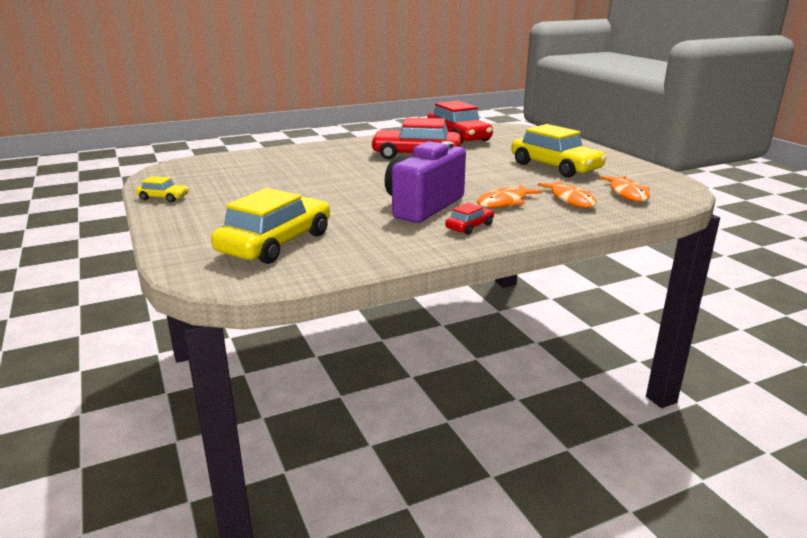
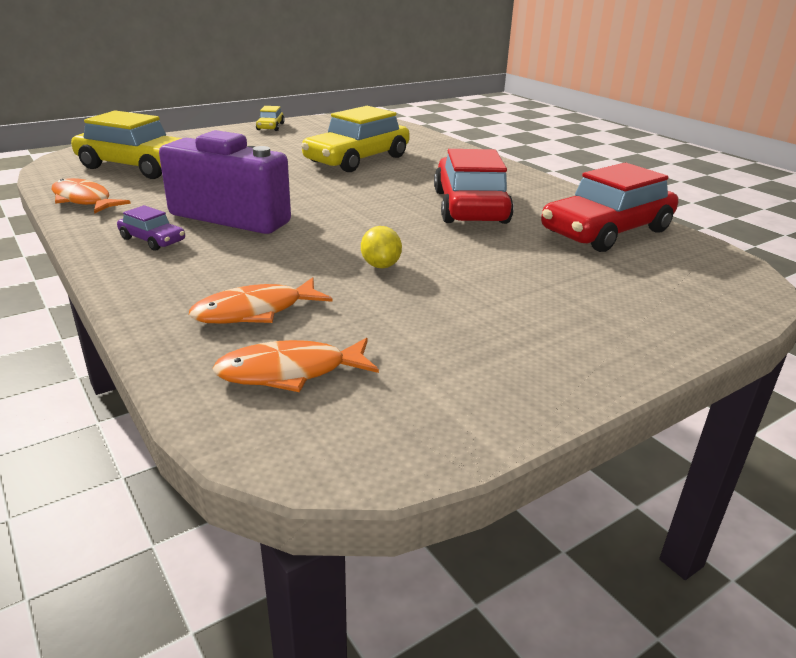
camera: 80 degrees right, 5 degrees up
red car [445,203,494,235] -> purple car [117,205,185,251]
orange fish [477,185,542,208] -> orange fish moved to [52,178,131,214]
yellow car [511,124,607,178] -> yellow car moved to [301,106,410,172]
none -> yellow lemon [361,226,402,268]

